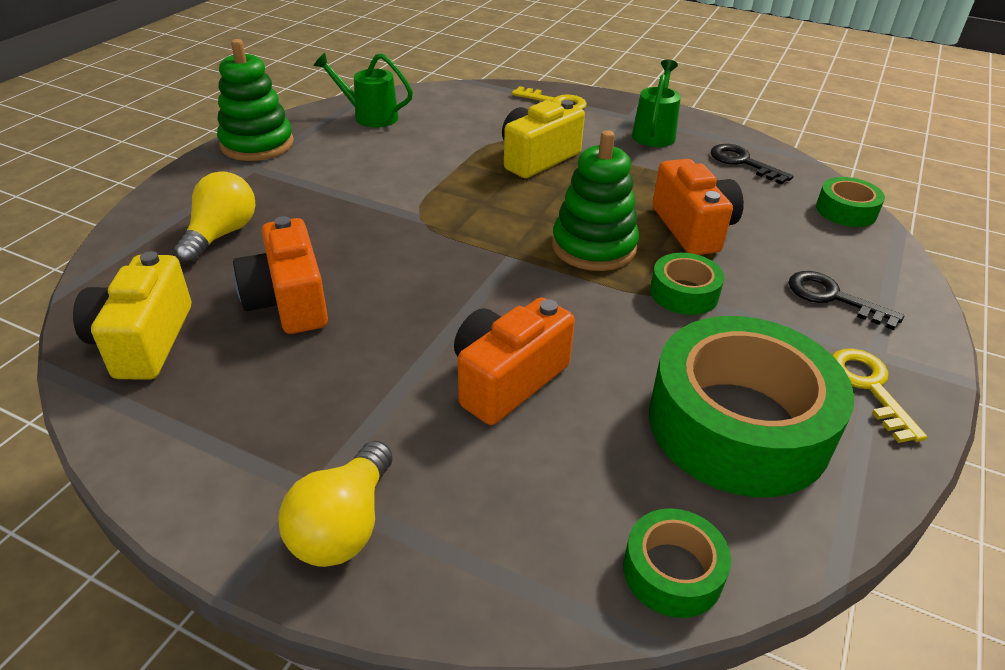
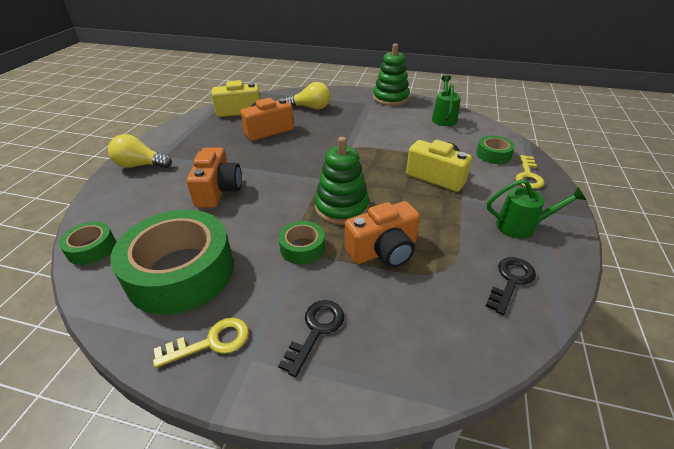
camera: 80 degrees right, 0 degrees up
orange camera [454,297,575,425] -> orange camera turned 60 degrees clockwise [187,147,242,208]
green tape [816,177,885,227] -> green tape moved to [476,136,515,164]

